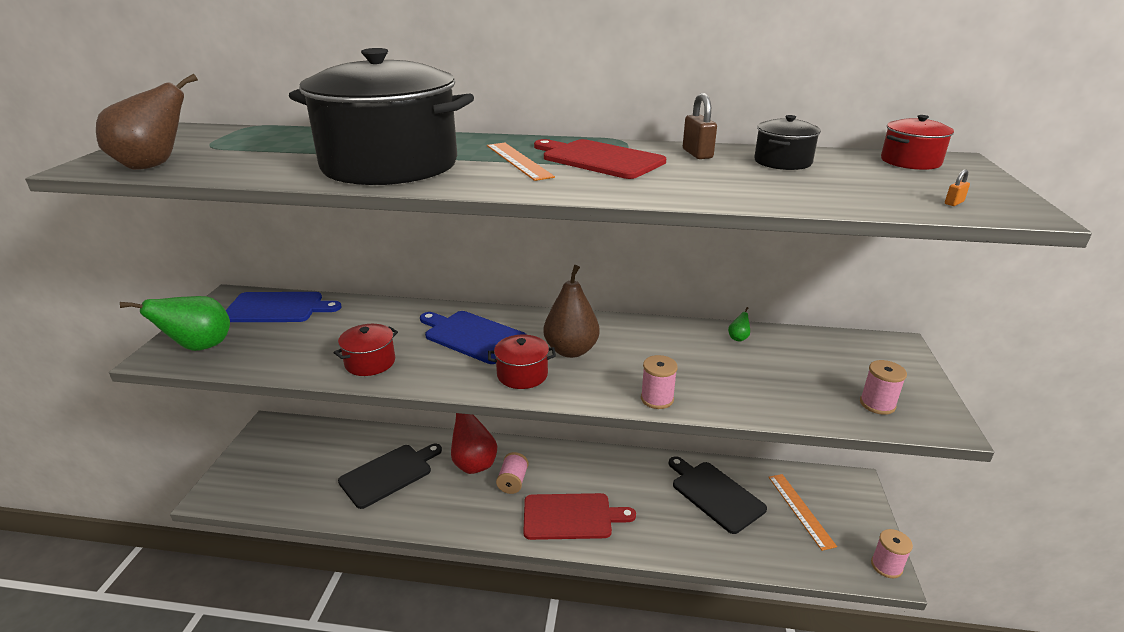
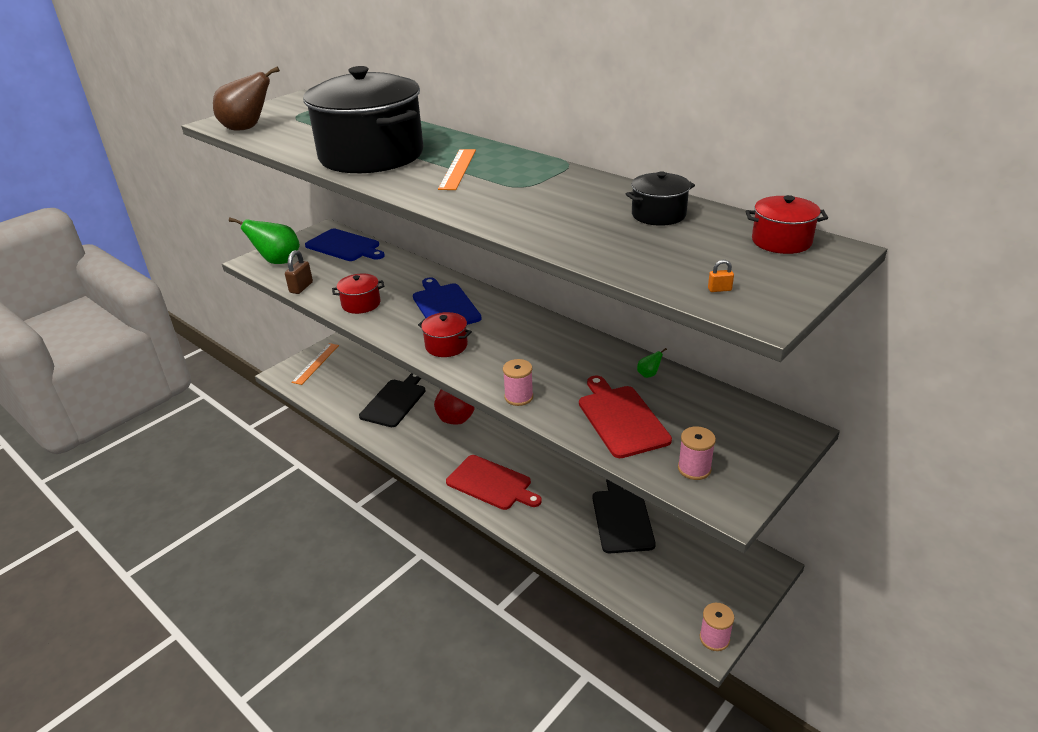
camera: 35 degrees right, 5 degrees up
black cutting board [338,444,442,509] -> black cutting board turned 60 degrees counterclockwise [359,373,425,427]
pink spool [496,452,529,494] -> none
red cutting board [534,139,666,179] -> red cutting board moved to [579,375,672,458]
brown pear [544,265,600,358] -> none
brown padlock [683,93,717,159] -> brown padlock moved to [285,250,313,294]
orange ruler [769,474,837,551] -> orange ruler moved to [291,343,339,385]

